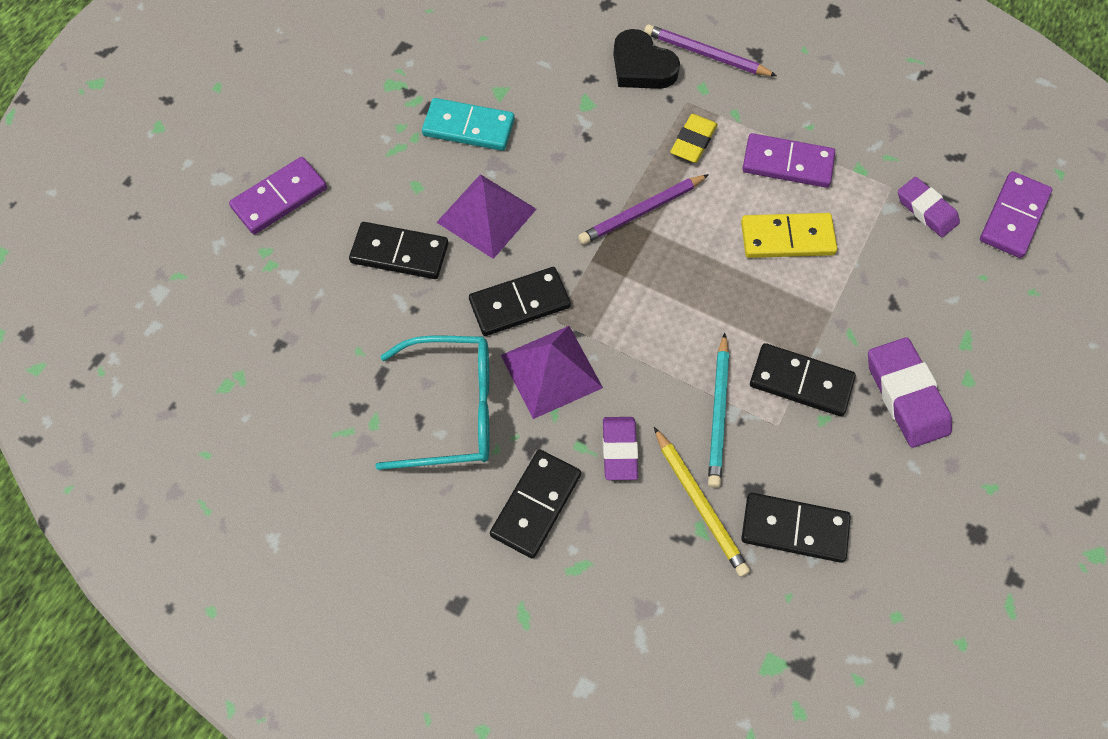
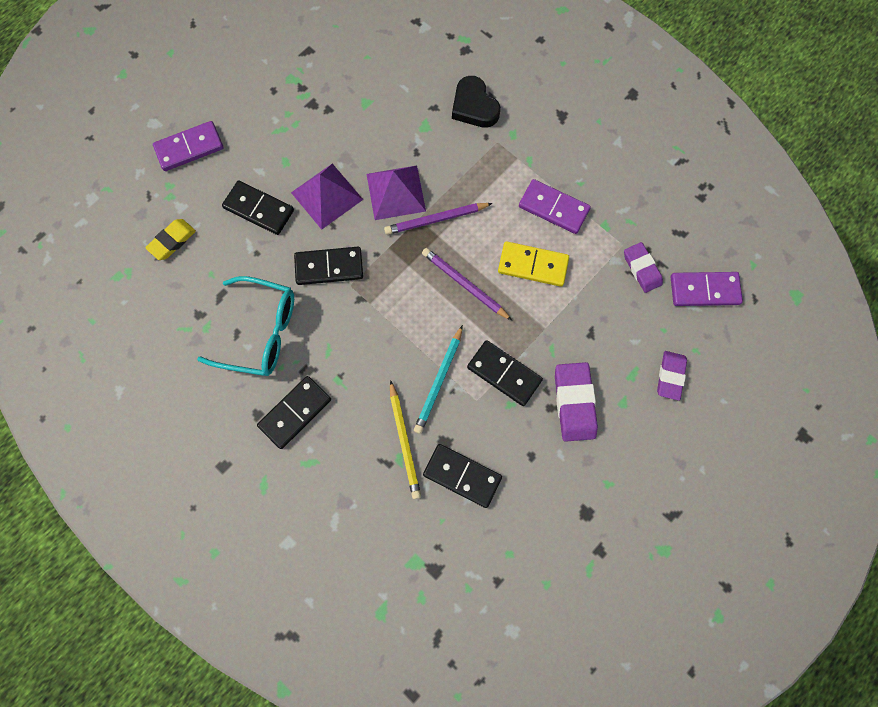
camera: 15 degrees right, 10 degrees up
turquoise domino [422,98,515,151] -> none
purple pyramid [501,326,603,419] -> purple pyramid moved to [367,165,426,220]
purple eraser [603,417,638,480] -> purple eraser moved to [657,351,687,401]
purple pencil [644,24,777,76] -> purple pencil moved to [422,248,512,320]
yellow eraser [670,114,718,163] -> yellow eraser moved to [145,219,196,260]
purple domino [980,171,1052,258] -> purple domino turned 45 degrees clockwise [670,272,743,306]

